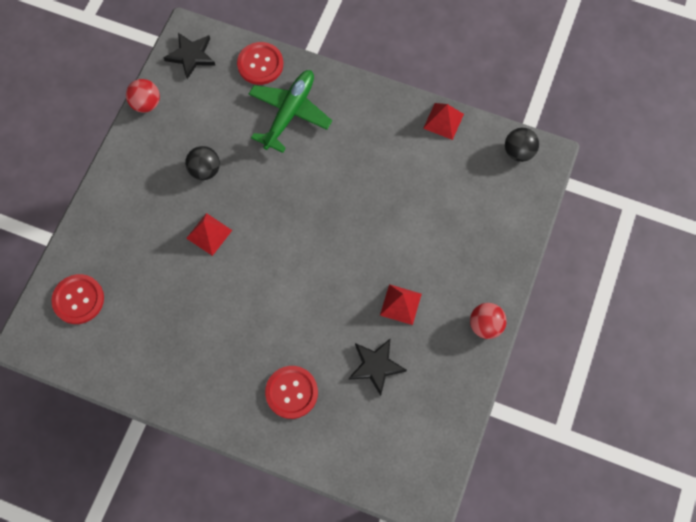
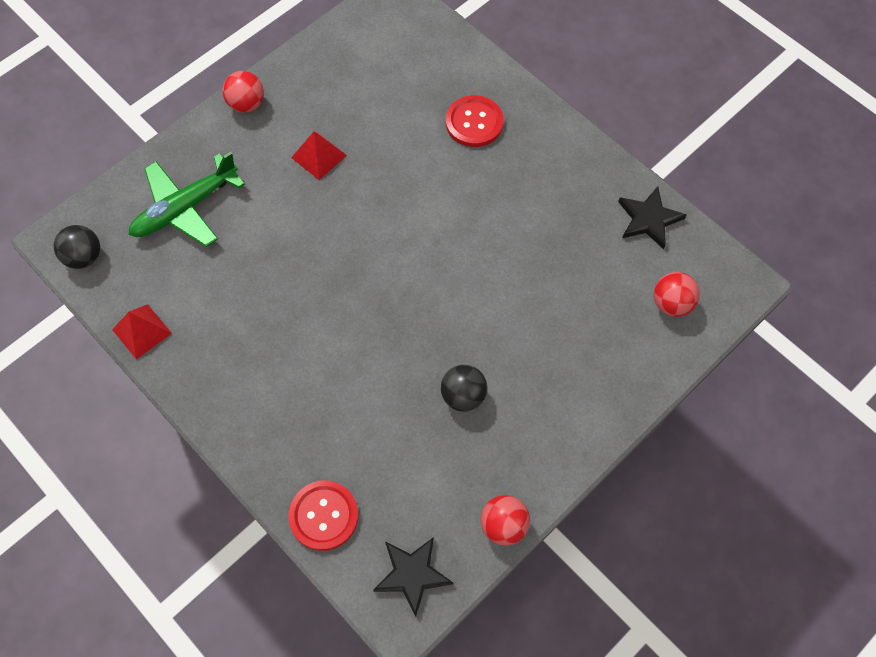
camera: 155 degrees left, 5 degrees down
red button [51,274,104,324] -> red ball [654,272,700,317]
red pyramid [186,213,232,256] -> none
green plane [249,70,332,153] -> green plane moved to [129,152,245,247]
black star [349,339,407,396] -> black star moved to [618,186,686,249]

